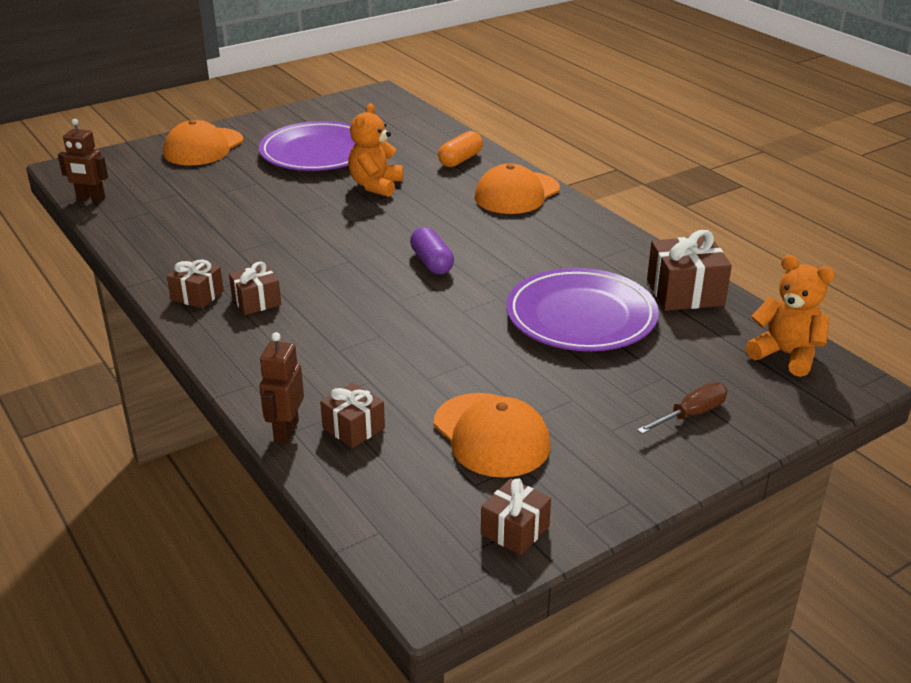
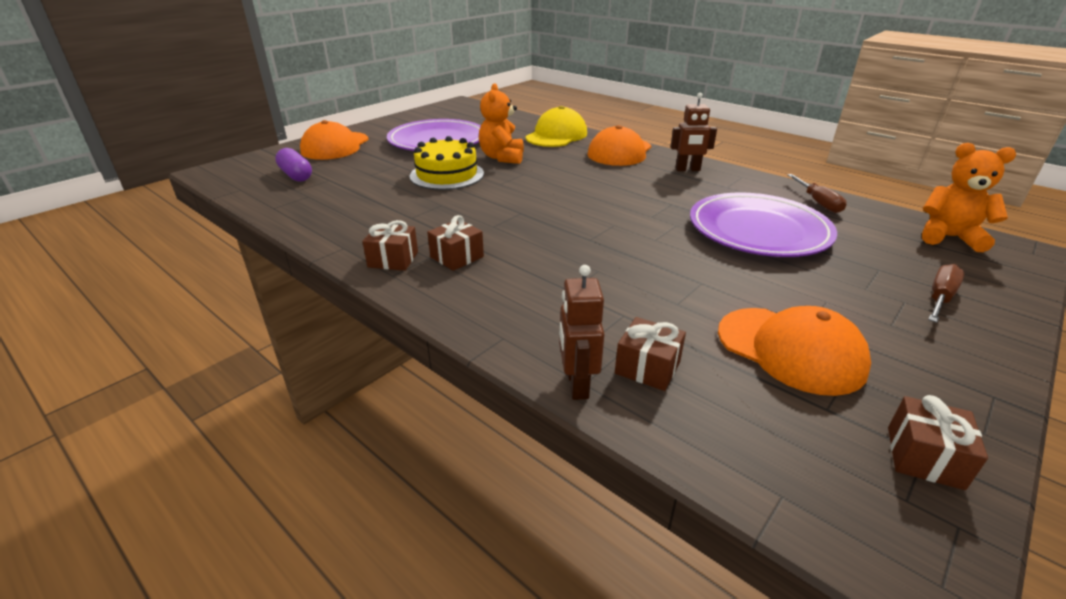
camera: 15 degrees left, 0 degrees up
brown robot [58,119,108,202] -> brown robot moved to [670,93,717,171]
purple capsule [410,227,454,274] -> purple capsule moved to [275,148,312,182]
orange capsule [438,131,483,167] -> yellow cap [525,106,587,147]
brown gift [647,230,732,311] -> brown screwdriver [787,174,847,213]
none -> yellow cake [410,136,484,190]

